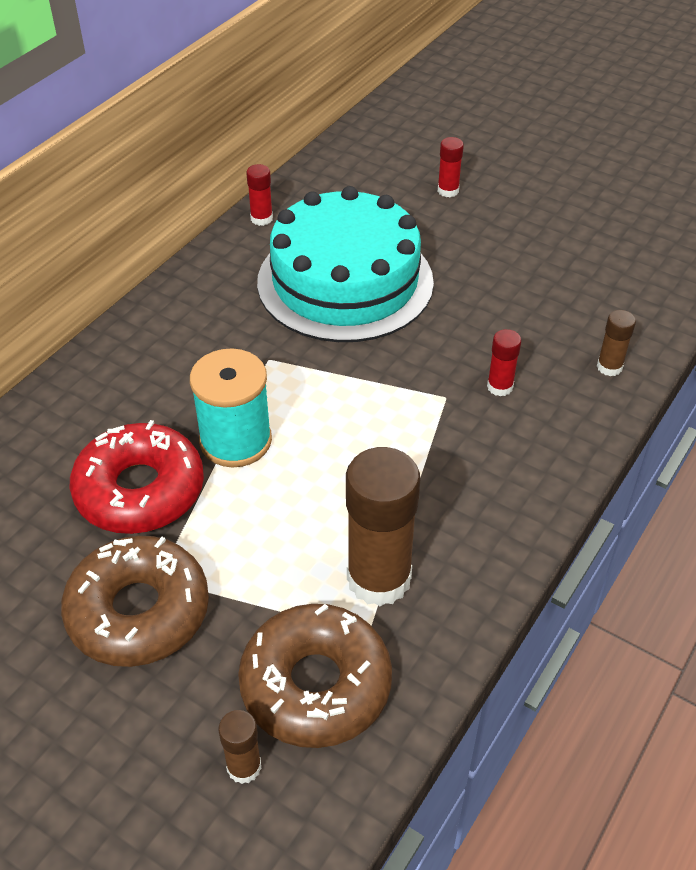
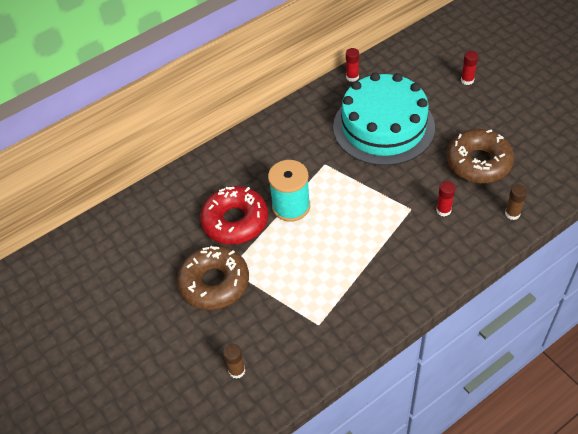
camera: 25 degrees right, 5 degrees up
brown donut [238,604,392,748] -> brown donut moved to [447,129,514,183]
brown glue stick [346,447,420,606] -> none

